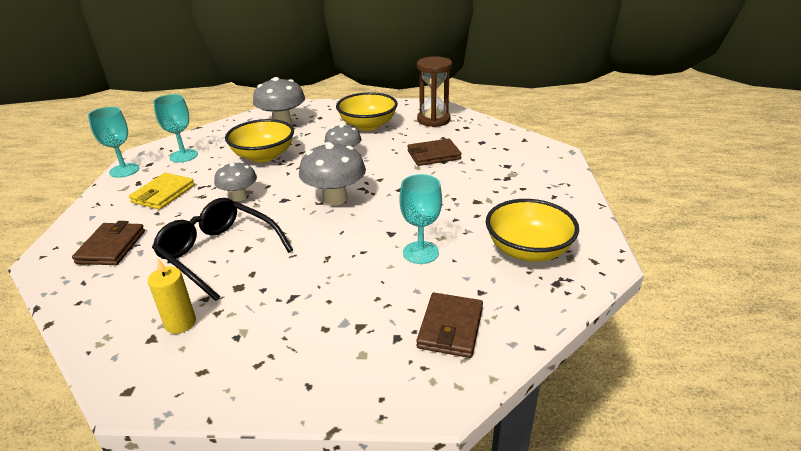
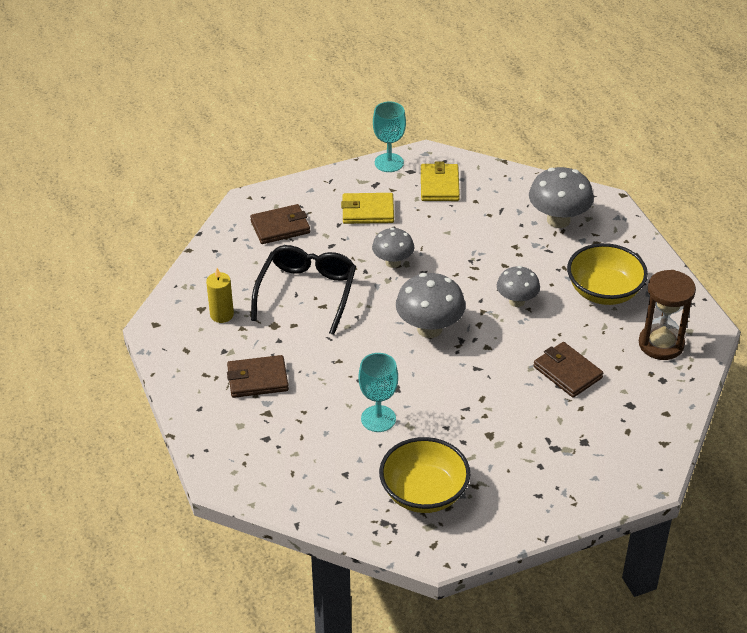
camera: 65 degrees right, 10 degrees up
turquoise goblet [153,94,198,163] -> yellow wallet [421,162,460,201]
yellow bowl [225,119,294,162] -> none
brown wallet [416,293,483,358] -> brown wallet moved to [227,355,289,398]

